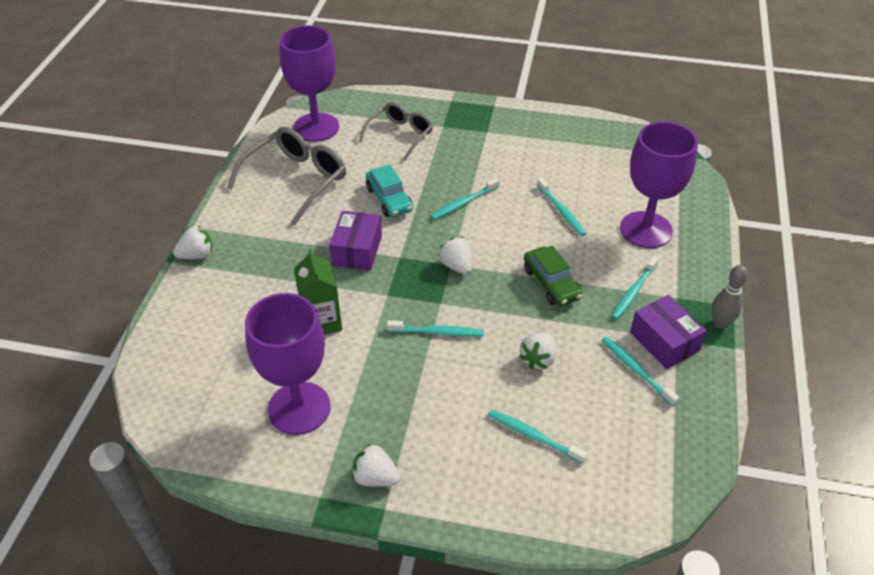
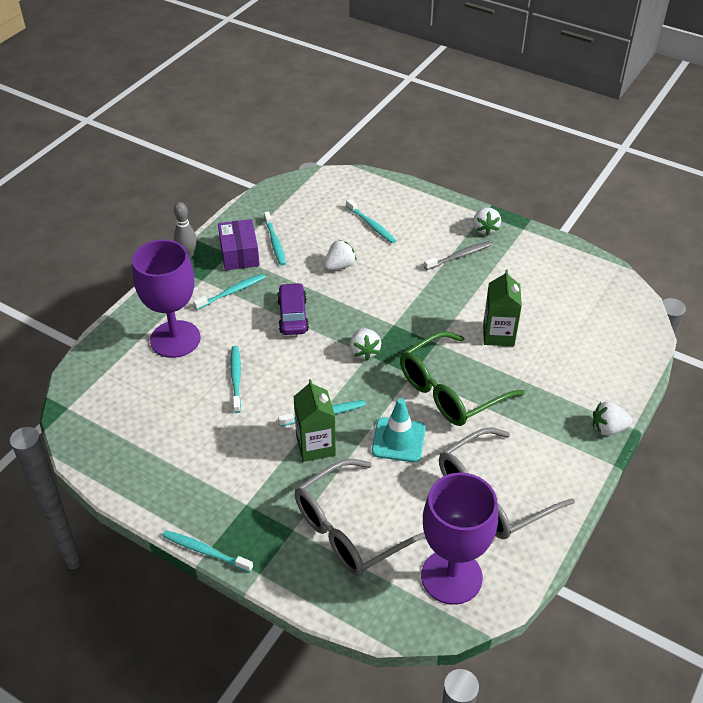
camera: 160 degrees left, 0 degrees up
purple goblet [245,293,330,435] -> none
purple box [329,211,382,271] -> green glasses [400,331,525,426]
white strawberry [352,443,400,487] -> white strawberry turned 45 degrees clockwise [473,207,501,236]
grey glasses [359,102,433,161] -> grey glasses [294,459,425,576], size x1.52
turquoise car [366,164,413,217] -> turquoise traffic cone [372,398,426,462]
turquoise toothbrush [387,320,484,337] -> turquoise toothbrush moved to [162,530,253,572]
green car [524,245,582,306] -> purple car [277,283,309,335]
none -> green carton [293,379,336,462]
none -> grey toothbrush [424,241,491,270]

